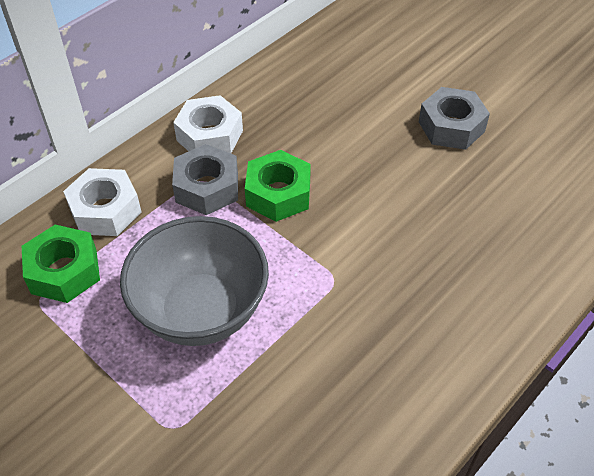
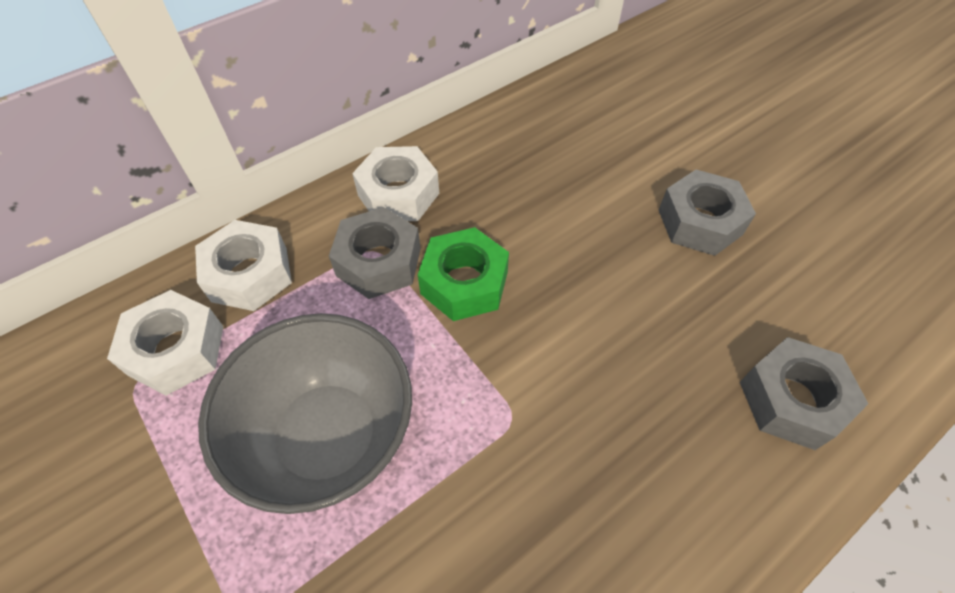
camera: 10 degrees right, 5 degrees up
green nut [22,225,100,303] -> white nut [107,290,224,396]
none -> grey nut [740,337,868,450]

